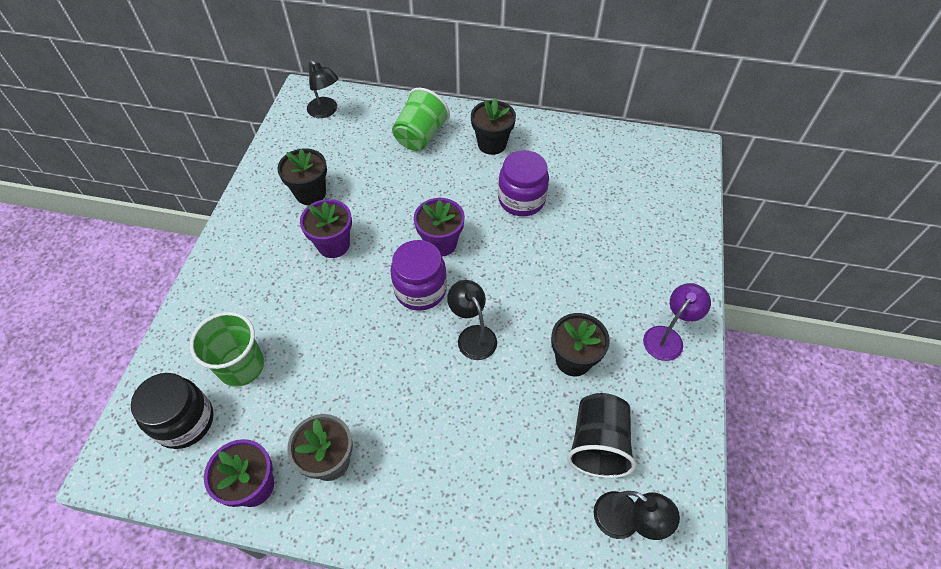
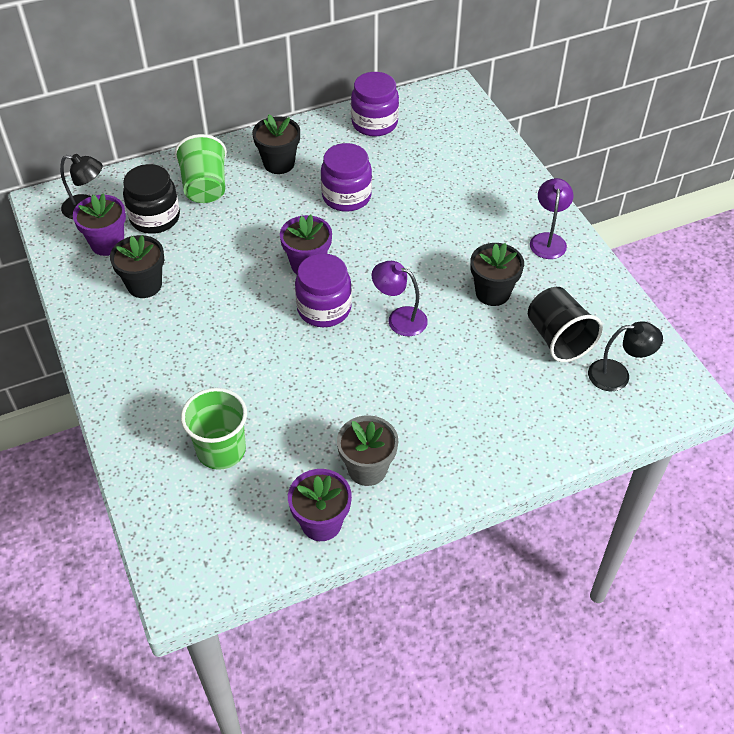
camera: 35 degrees left, 5 degrees down
black jar [131,373,214,449] -> black jar moved to [123,164,180,234]
purple flower pot [300,199,352,258] -> purple flower pot moved to [73,193,126,256]
black lamp [447,280,497,360] -> purple lamp [372,261,428,336]
none -> purple jar [351,72,399,137]

